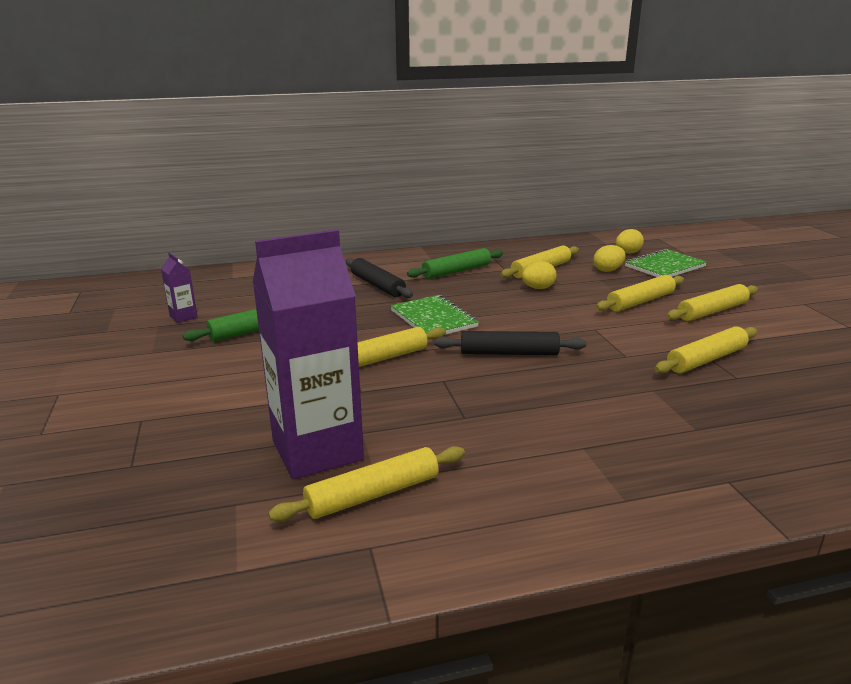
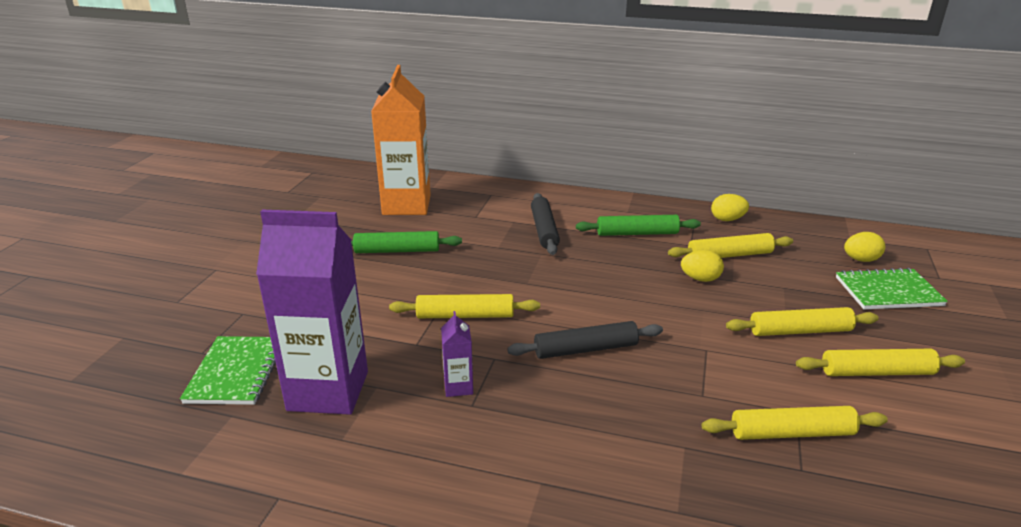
camera: 30 degrees right, 5 degrees up
purple carton [161,252,198,323] -> purple carton moved to [441,311,473,397]
yellow rolling pin [268,446,465,521] -> none
green notebook [390,295,479,335] -> green notebook moved to [180,336,276,405]
black rolling pin [434,331,586,355] -> black rolling pin turned 45 degrees counterclockwise [507,321,663,359]
yellow egg [593,245,625,272] -> yellow egg moved to [711,194,749,221]
none -> orange carton [371,65,431,215]

